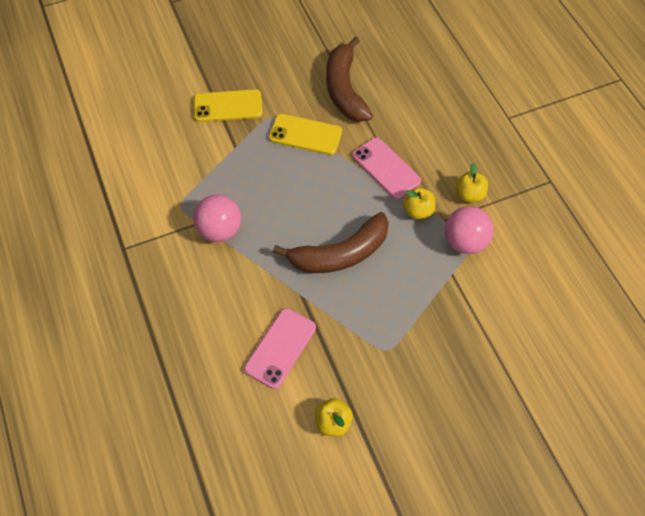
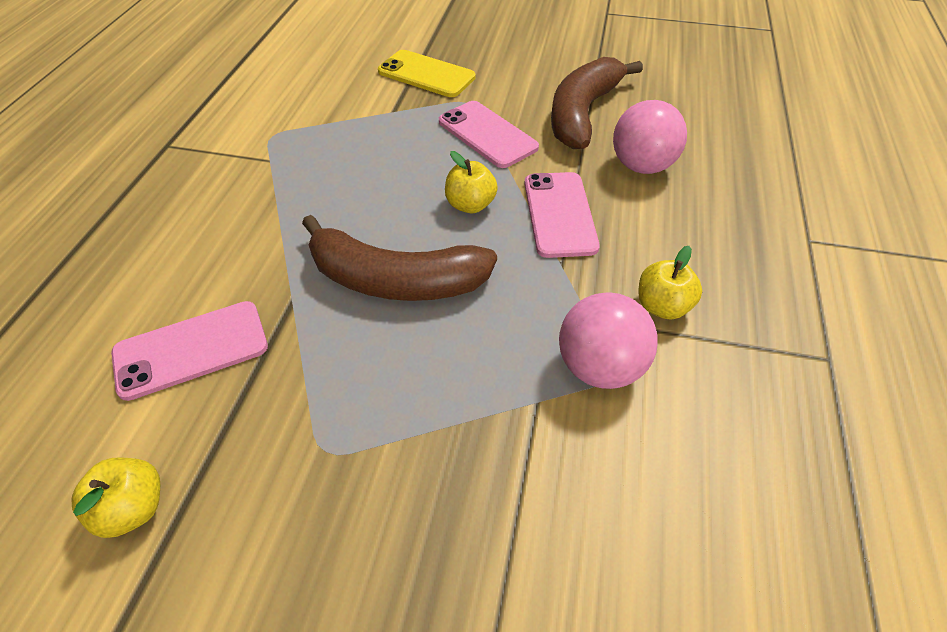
camera: 35 degrees right, 10 degrees down
pink ball [193,194,241,242] -> pink ball moved to [613,100,687,174]
yellow phone [269,114,342,155] -> pink phone [439,101,539,168]
yellow apple [403,187,436,219] -> yellow apple moved to [445,151,498,213]

